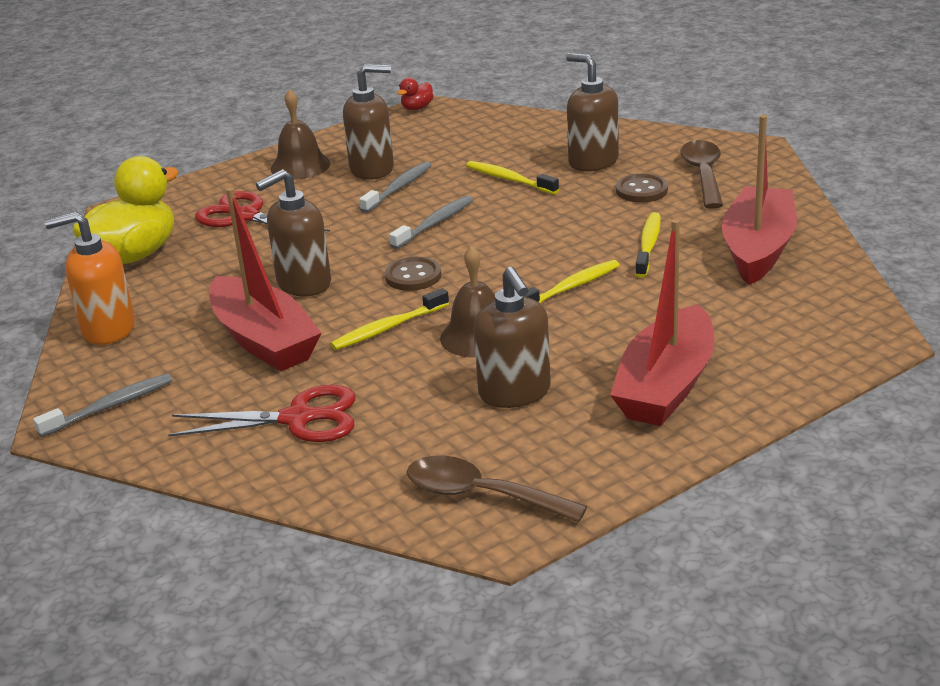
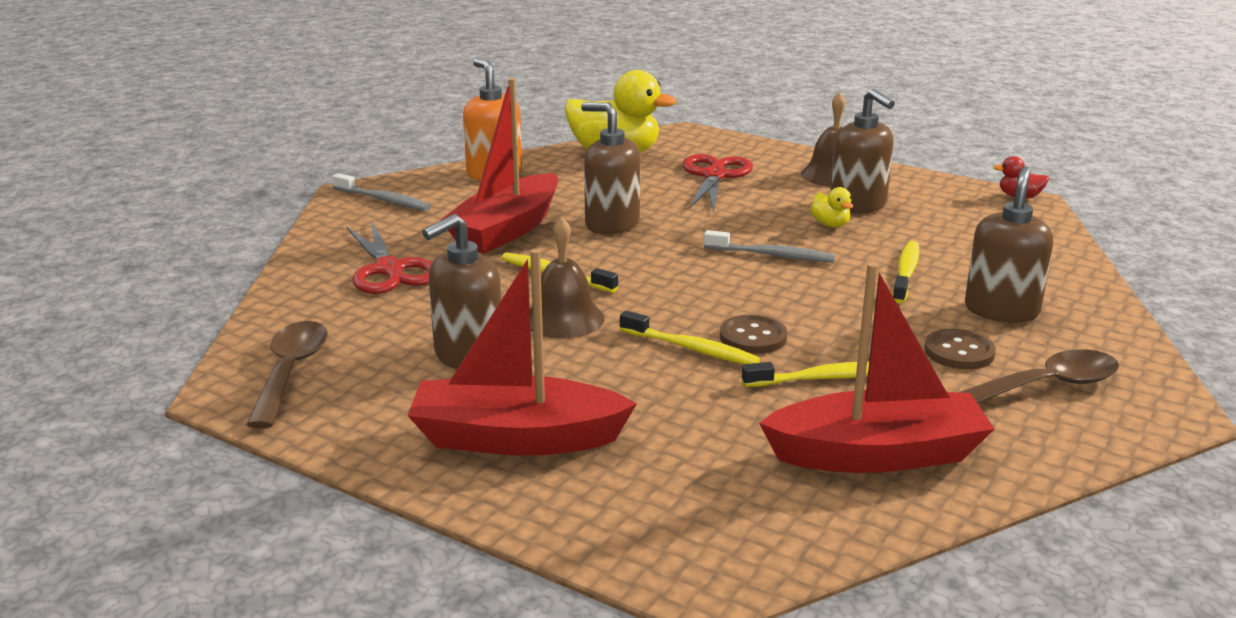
camera: 65 degrees right, 5 degrees down
grey toothbrush [359,161,432,213] -> yellow duck [810,187,853,228]
brown button [385,257,442,291] -> brown button moved to [720,315,787,354]

